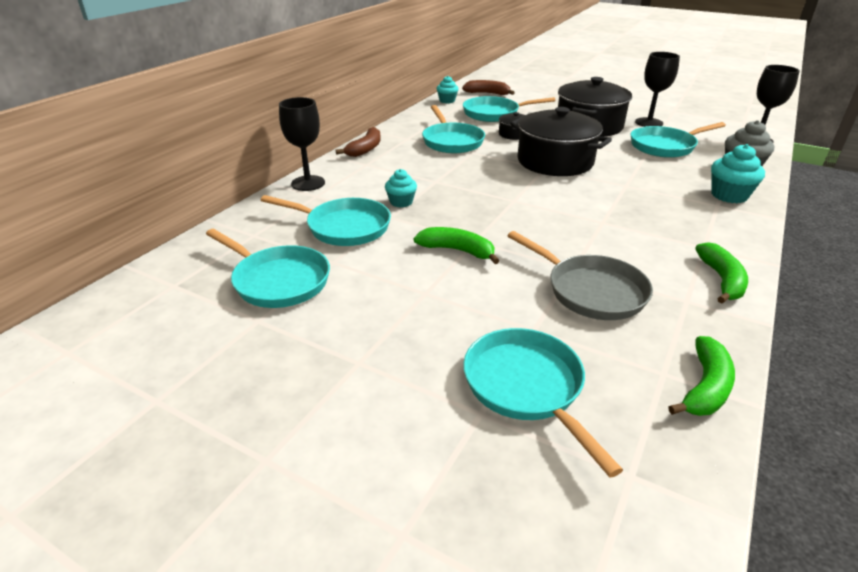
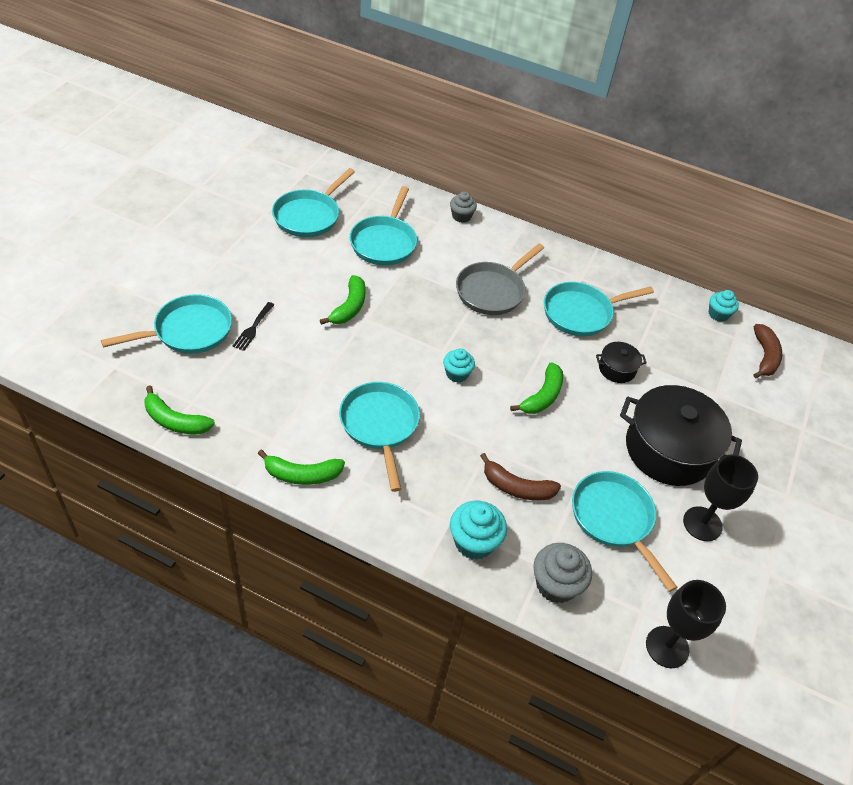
camera: 80 degrees right, 15 degrees up
black goblet [279,97,325,191] -> grey cupcake [450,192,477,223]
brown banana [336,127,381,157] -> brown banana moved to [480,453,561,500]
turquoise cupcake [385,169,417,208] -> turquoise cupcake moved to [443,349,475,383]
turquoise pan [463,96,555,122] -> turquoise pan moved to [339,382,420,492]
grey pan [508,231,653,320] -> grey pan moved to [456,243,544,315]
black pot [510,107,612,176] -> green banana [510,362,563,414]
none -> black fork [233,302,274,351]

